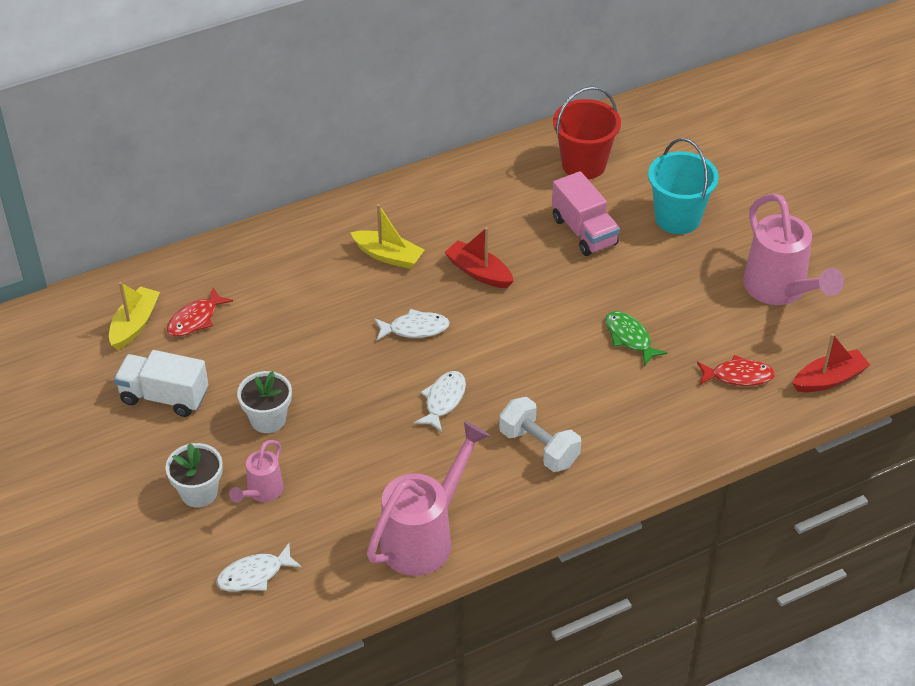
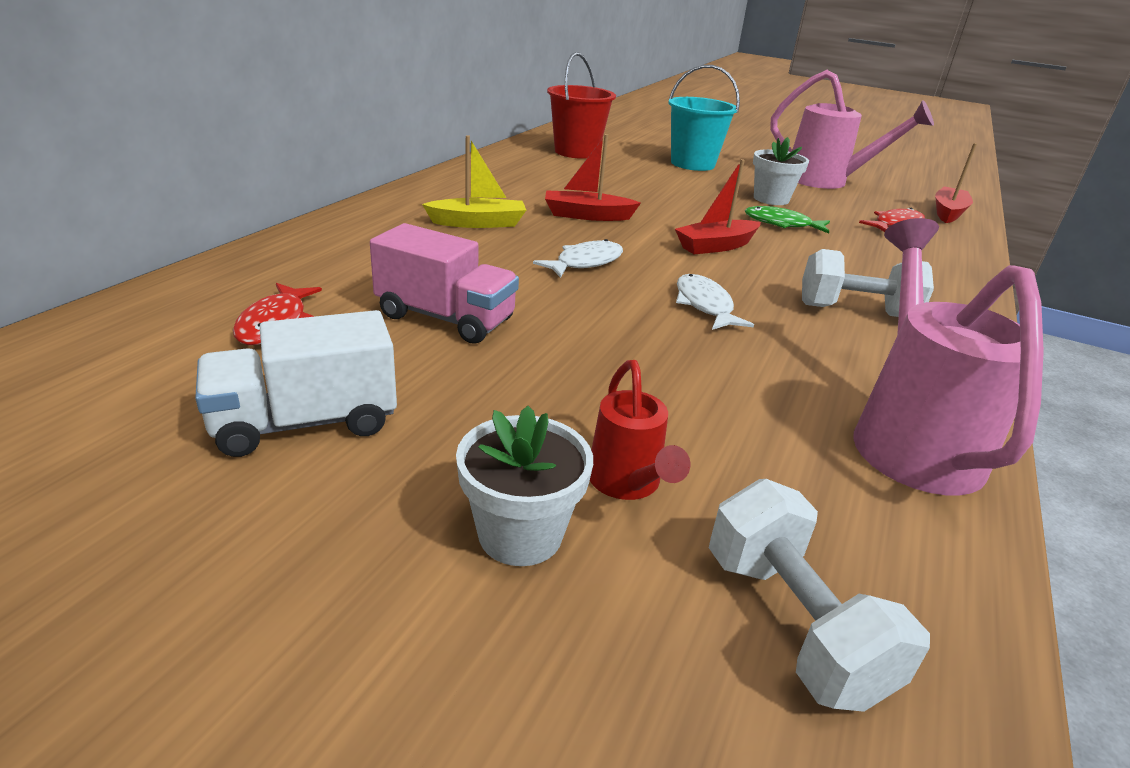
camera: 40 degrees left, 15 degrees down
yellow boat [109,282,160,350] -> none
white fish [216,543,302,592] -> white dumbbell [709,479,930,712]
pink watering can [229,440,284,503] -> red watering can [590,360,690,500]
white flower pot [237,371,292,433] -> white flower pot moved to [753,137,809,205]
pink truck [552,171,620,256] -> pink truck moved to [370,223,519,344]
none -> red boat [675,159,761,254]

